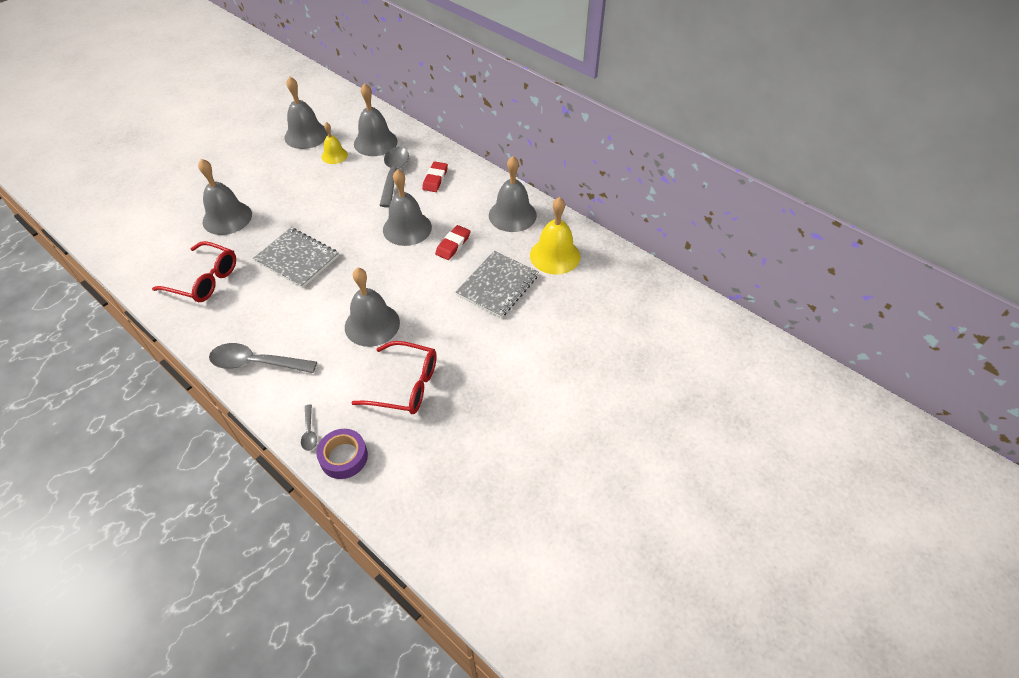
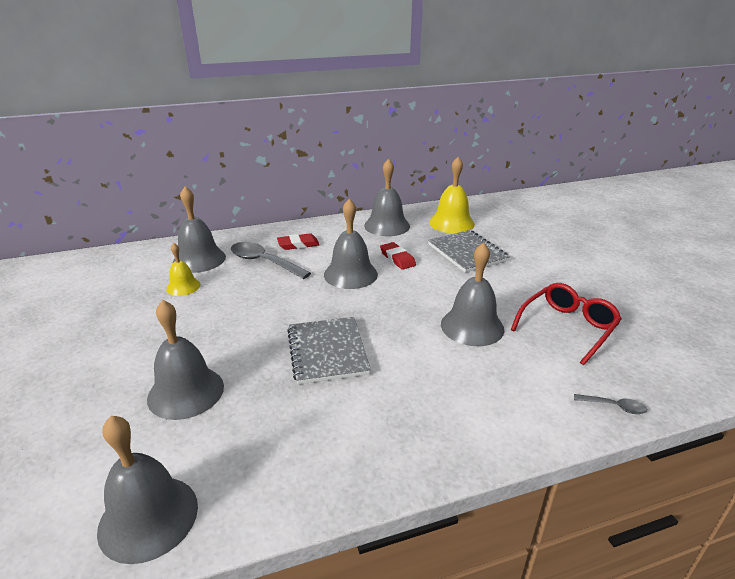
camera: 60 degrees left, 20 degrees down
red glasses [152,241,236,302] -> none
grey spoon [209,343,317,373] -> none
grey notebook [253,228,339,288] -> grey notebook turned 75 degrees counterclockwise [287,317,371,384]
grey bell [285,77,328,149] -> grey bell moved to [97,416,198,564]
purple tape [316,429,368,479] -> none
red eraser [422,161,448,192] -> red eraser turned 60 degrees counterclockwise [277,233,319,250]

